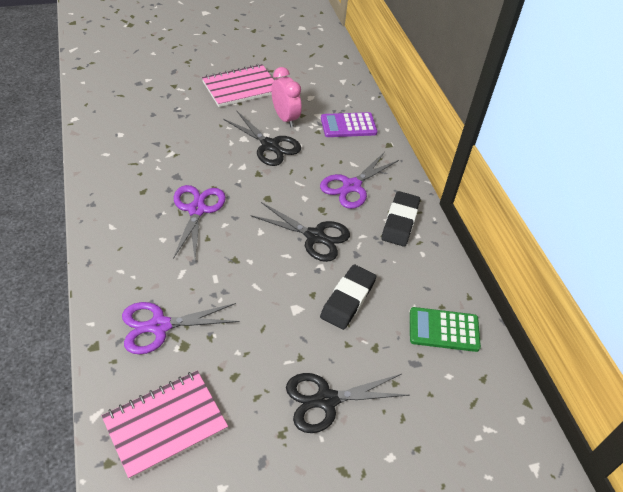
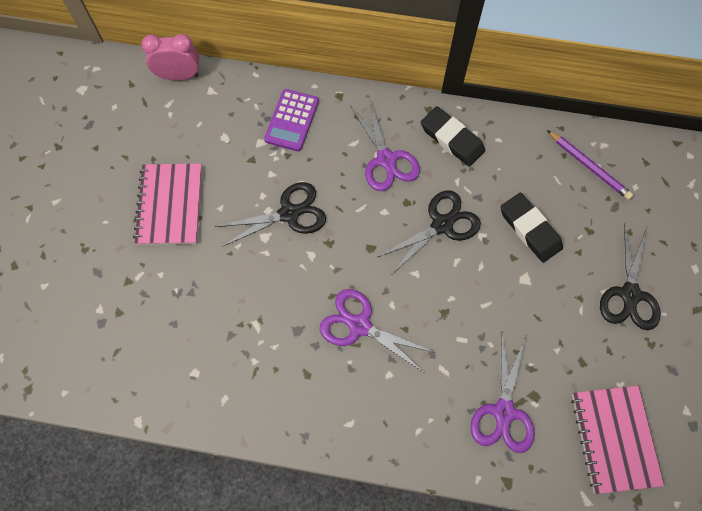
camera: 60 degrees left, 20 degrees up
pink clock [271,67,302,127] -> pink clock moved to [141,34,199,81]
green calculator [410,307,481,352] -> purple pencil [547,130,634,200]

